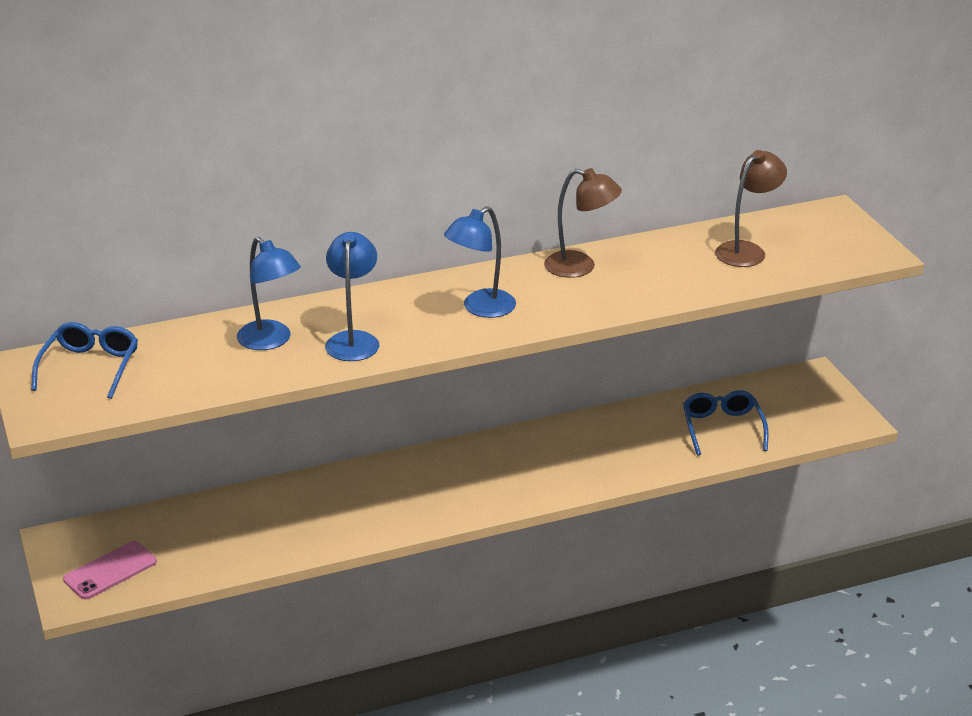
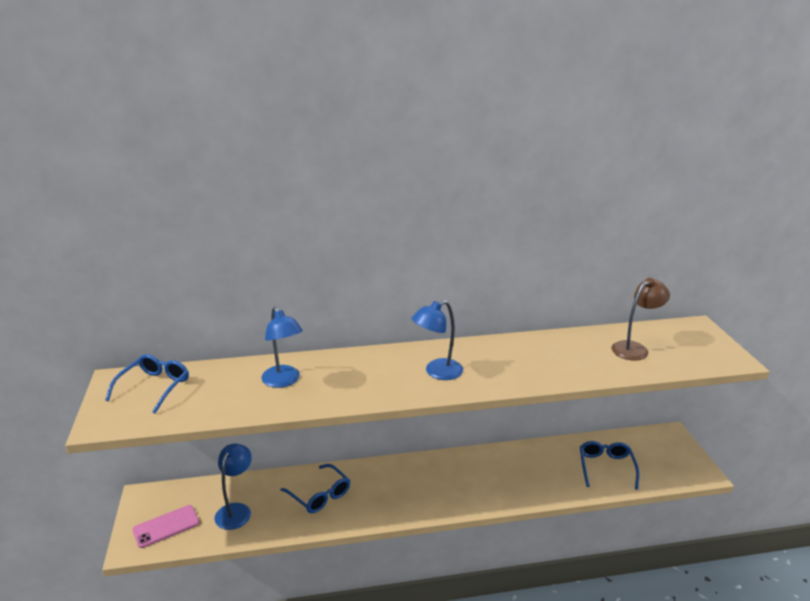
camera: 10 degrees right, 5 degrees down
blue lamp [325,232,379,361] -> blue lamp moved to [214,444,252,530]
brown lamp [544,168,622,278] -> none
none -> blue glasses [280,464,350,513]

